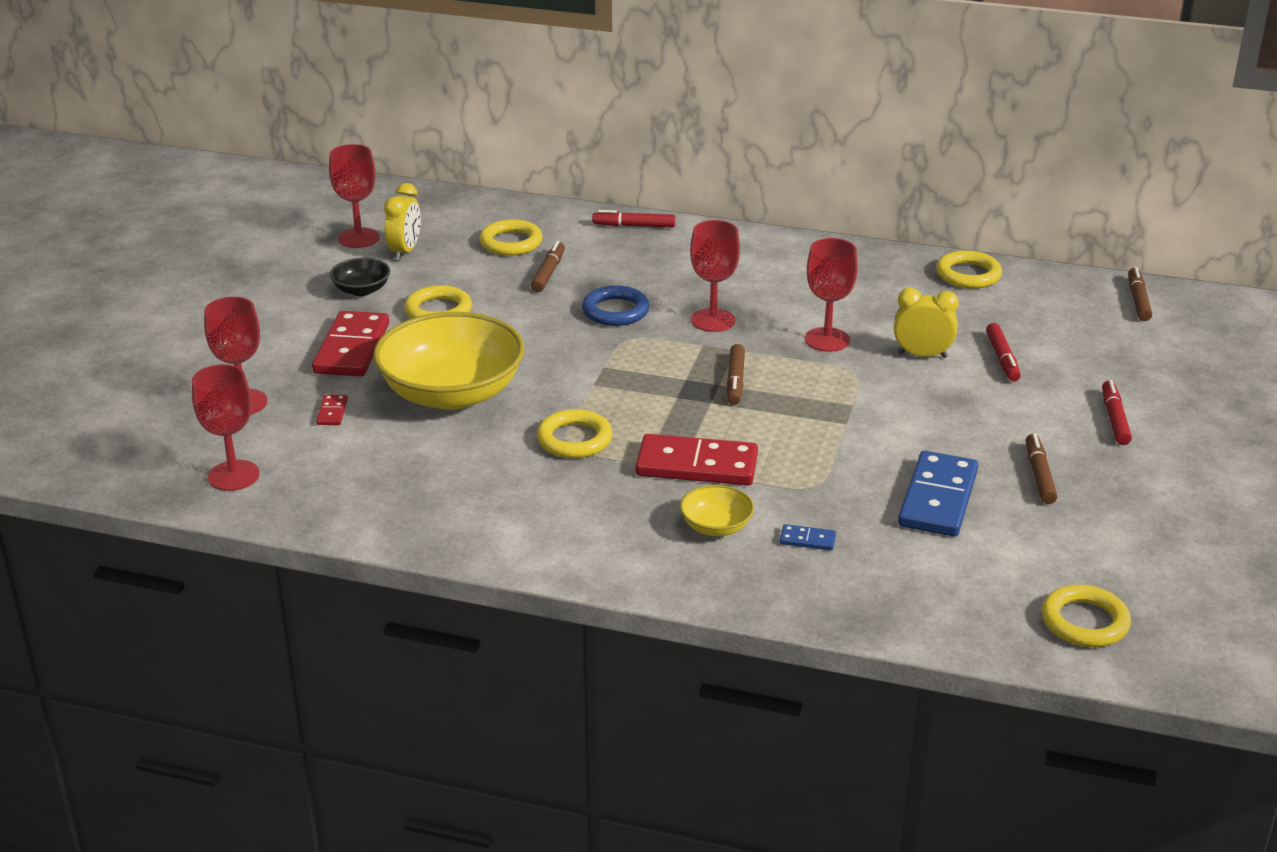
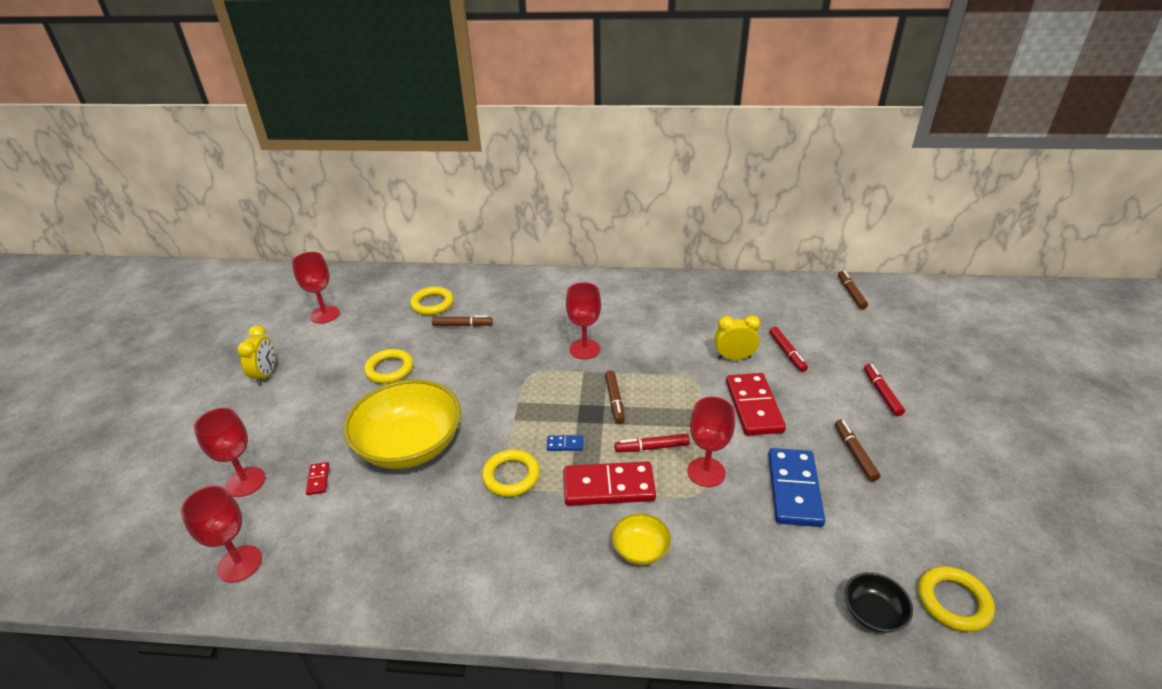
camera: 10 degrees left, 5 degrees up
red domino [312,311,389,377] -> red domino moved to [726,373,786,436]
black bowl [330,258,390,296] -> black bowl moved to [844,572,913,633]
yellow clock [384,183,421,261] -> yellow clock moved to [237,326,275,385]
brown marker [531,241,565,292] -> brown marker turned 90 degrees clockwise [432,315,493,327]
blue ring [582,285,649,326] -> none
red marker [592,210,675,227] -> red marker moved to [615,434,690,452]
blue domino [780,524,836,551] -> blue domino moved to [547,435,583,451]
red goblet [805,238,858,352] -> red goblet moved to [687,397,735,487]
yellow ring [936,250,1002,289] -> none

